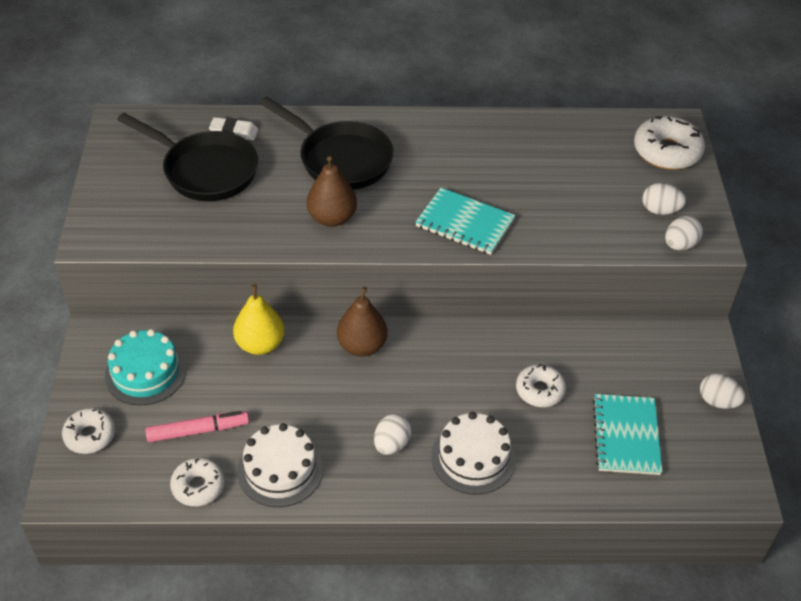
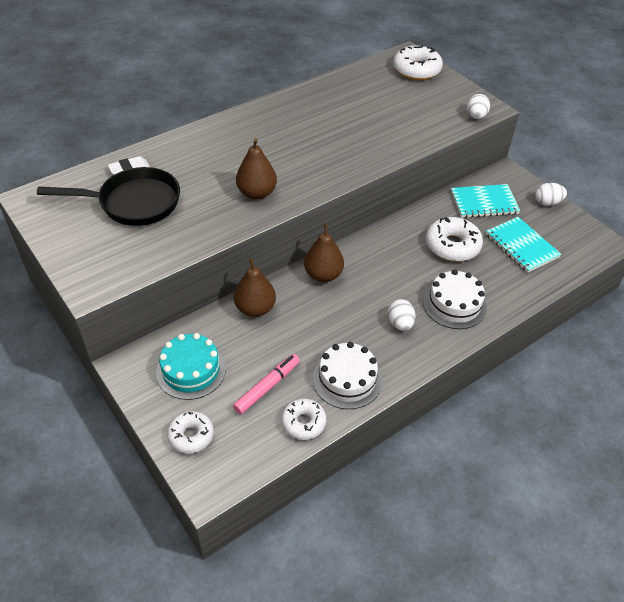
camera: 35 degrees left, 0 degrees up
yellow pear [233,285,285,355] -> brown pear [234,258,276,317]
black pan [259,96,394,190] -> none
turquoise notebook [415,188,515,255] -> turquoise notebook moved to [451,184,520,218]
white donut [516,364,566,407] -> white donut [426,217,483,262], size x1.55
white egg [643,183,686,215] -> none

